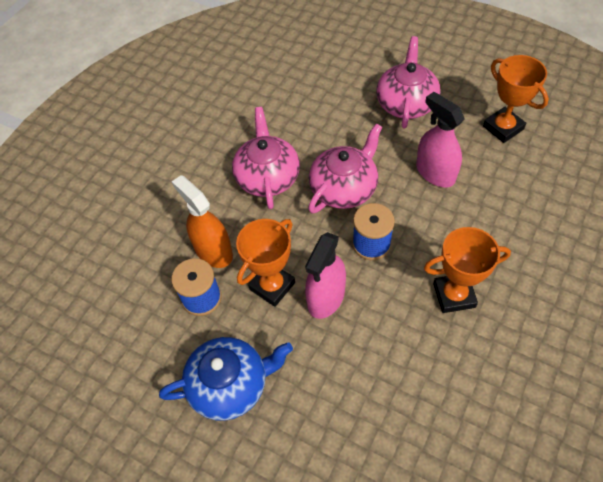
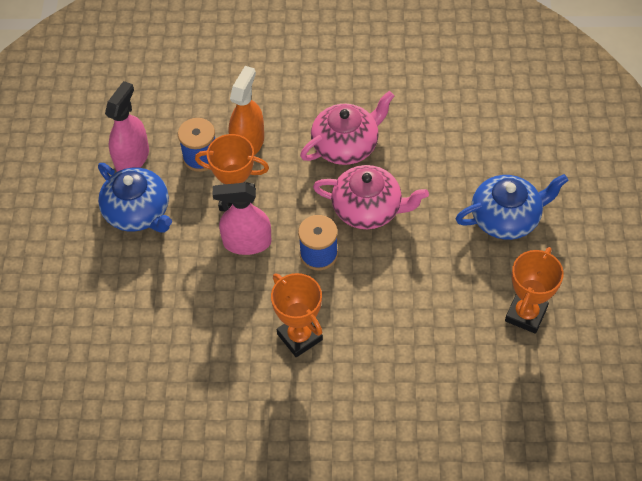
camera: 60 degrees right, 0 degrees up
pink teapot [377,36,440,128] -> blue teapot [456,174,569,240]
pink spray bottle [416,92,464,187] -> pink spray bottle moved to [105,81,149,172]

